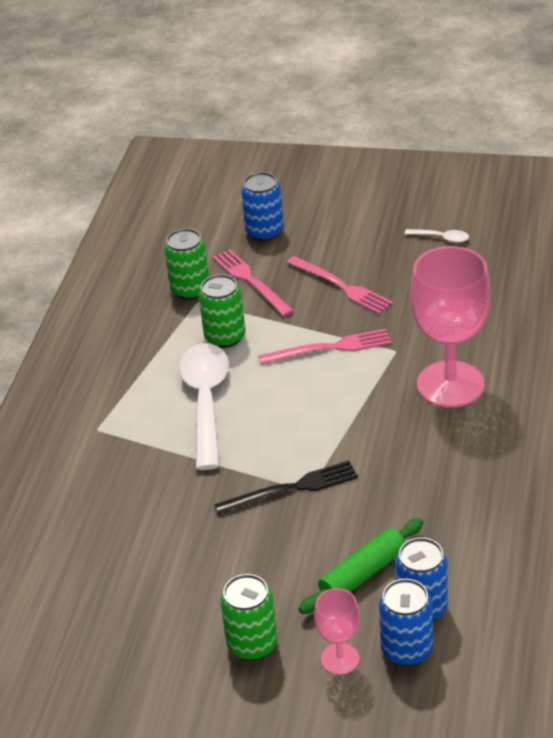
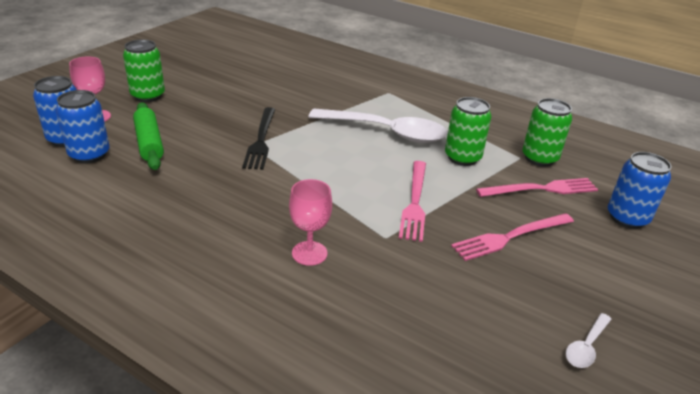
camera: 105 degrees right, 5 degrees down
pink goblet [410,246,491,407] -> pink goblet [289,179,332,266], size x0.48

